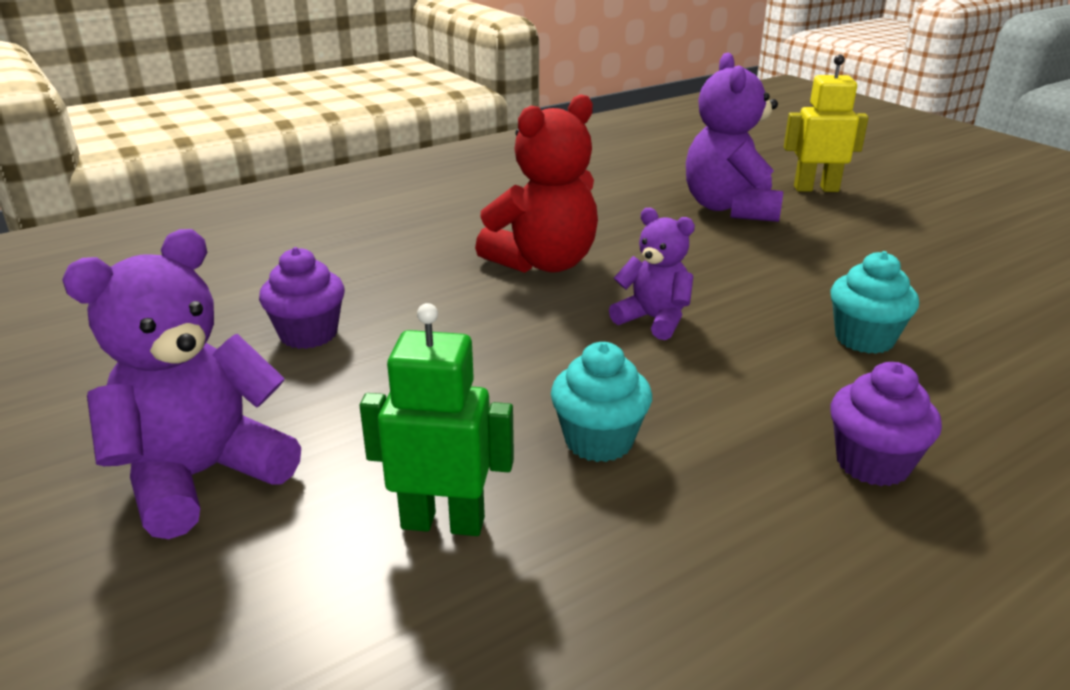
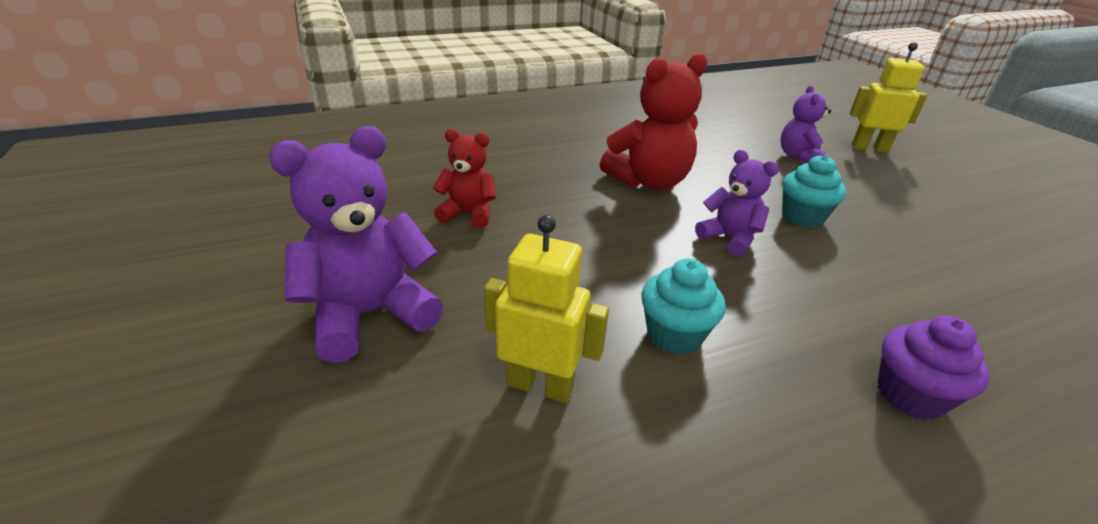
camera: 10 degrees right, 5 degrees up
purple cupcake [259,247,345,349] -> red teddy bear [433,129,496,228]
green robot [360,303,514,536] -> yellow robot [484,215,609,403]
purple teddy bear [686,52,783,222] -> purple teddy bear [781,85,831,163], size x0.60
turquoise cupcake [830,251,919,354] -> turquoise cupcake moved to [782,155,846,228]

